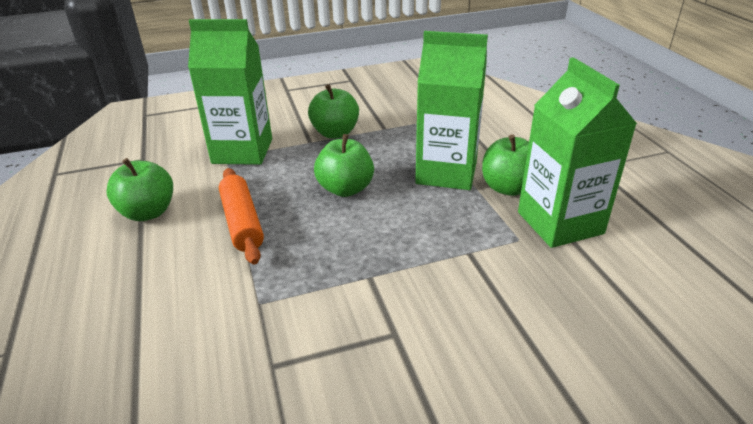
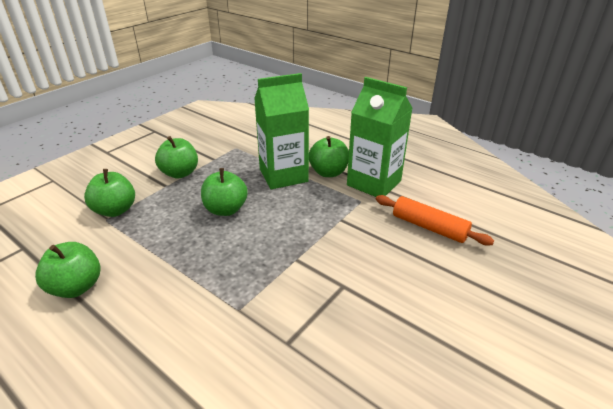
camera: 35 degrees left, 0 degrees up
green carton [188,19,272,165] -> green apple [84,169,135,217]
orange rolling pin [219,168,264,265] -> orange rolling pin moved to [376,195,494,246]

